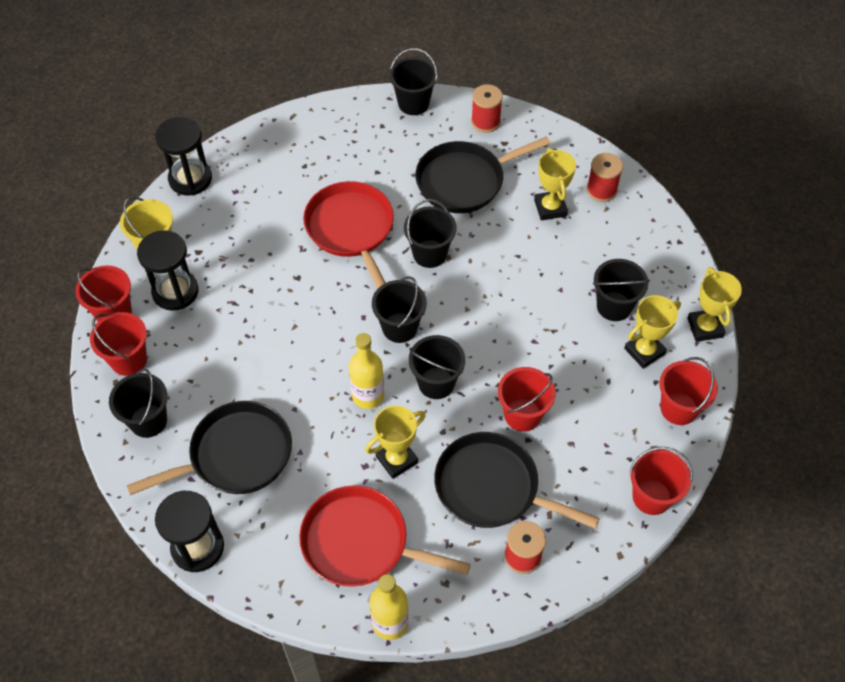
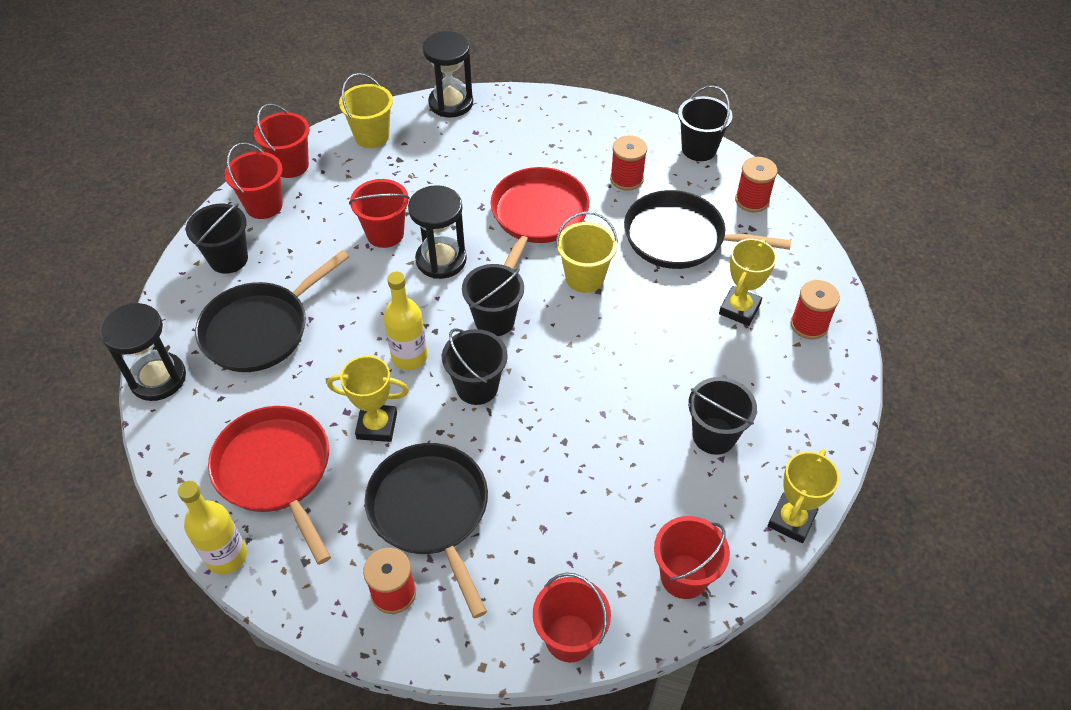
camera: 40 degrees right, 5 degrees down
black pan [127,401,292,495] -> black pan turned 120 degrees clockwise [195,250,349,372]
black hourglass [137,230,199,311] -> black hourglass moved to [408,185,467,279]
black bucket [404,199,457,268] -> yellow bucket [556,212,618,293]
red bucket [498,367,556,432] -> red bucket moved to [349,179,410,248]
yellow trophy [624,295,681,369] -> none
none -> red spool [610,135,647,191]

